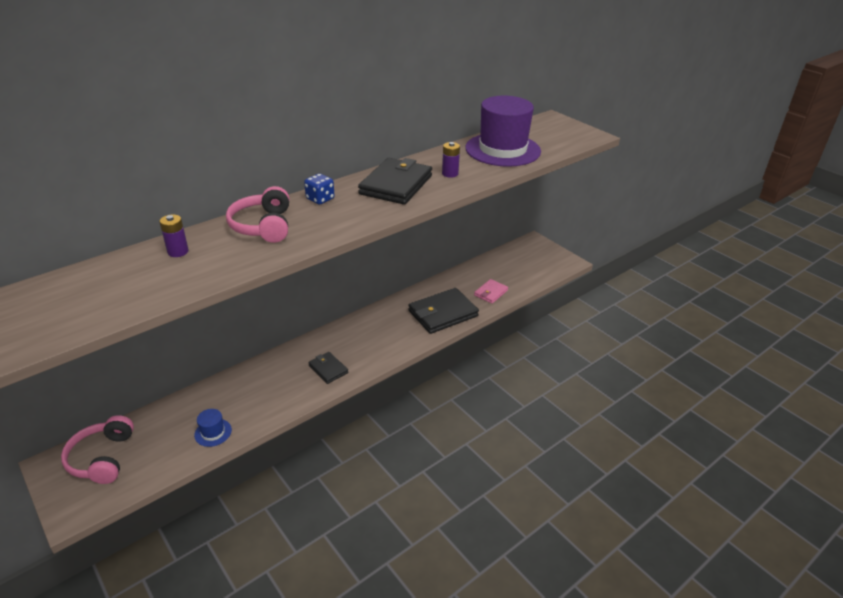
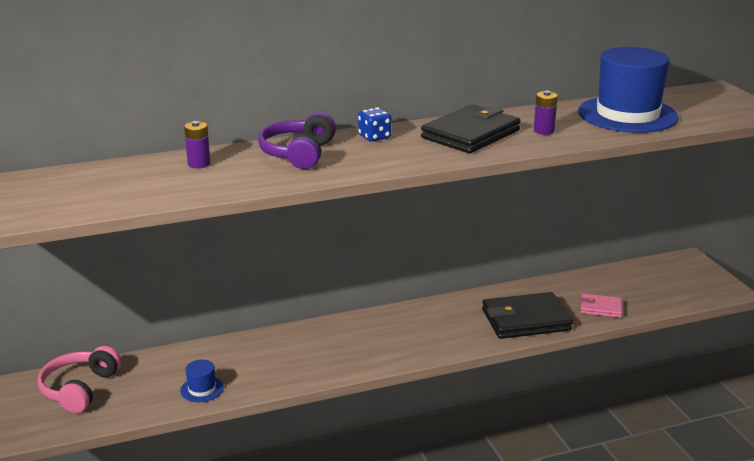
camera: 20 degrees right, 10 degrees down
pink headphones [226,186,289,243] -> purple headphones [258,112,336,169]
black wallet [308,352,348,384] -> none
purple hat [465,96,541,167] -> blue hat [578,47,679,133]
pink wallet [474,279,508,304] -> pink wallet turned 45 degrees clockwise [580,293,622,318]

